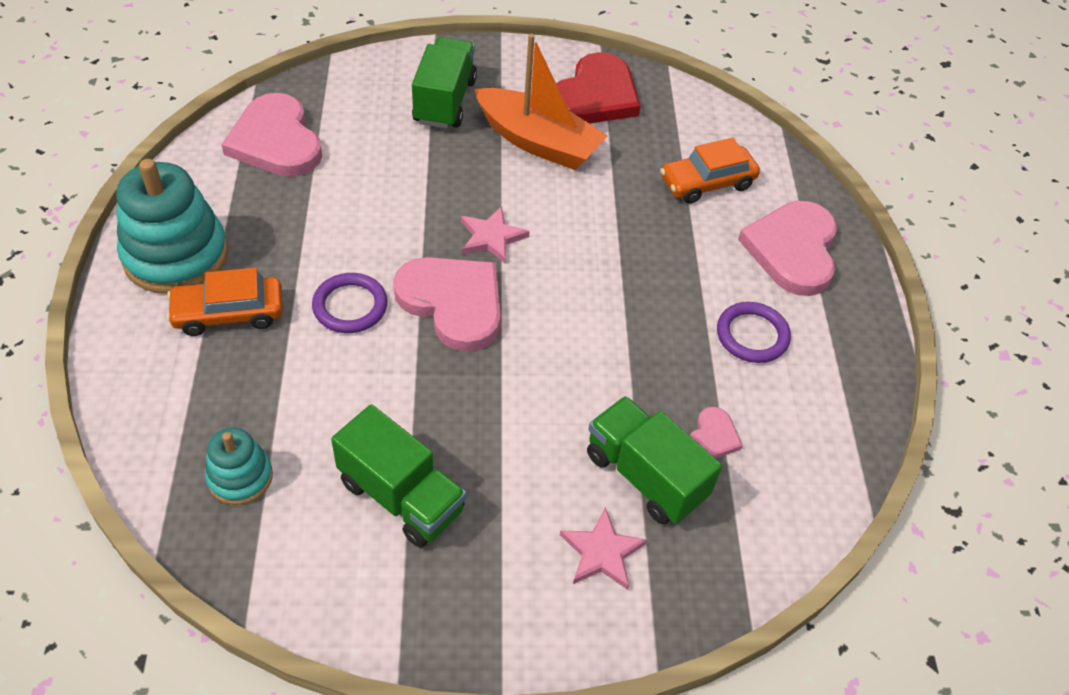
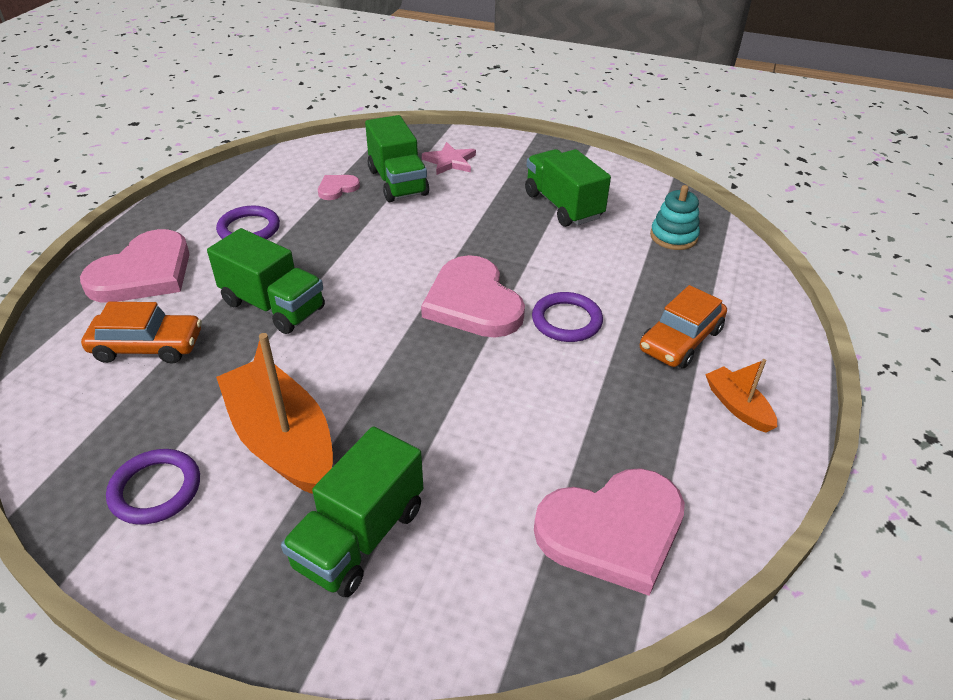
camera: 155 degrees left, 10 degrees down
turquoise stacking toy [116,159,228,294] -> orange boat [705,359,778,433]
orange car [167,268,283,336] -> orange car turned 120 degrees clockwise [640,285,727,368]
pink heart [221,93,322,177] -> pink heart turned 75 degrees clockwise [534,468,685,596]
pink star [461,206,530,264] -> none
red heart [556,52,640,124] -> purple ring [106,449,200,525]
none -> green truck [207,228,325,334]

